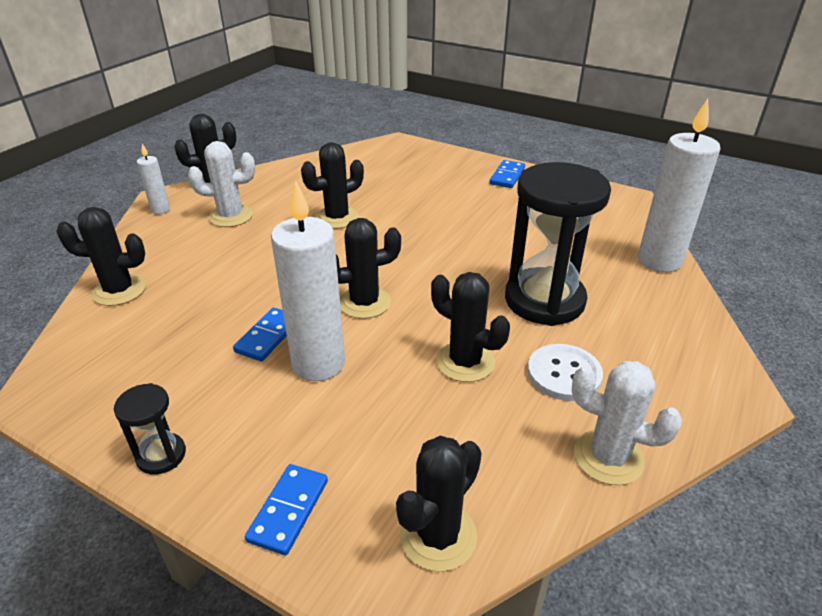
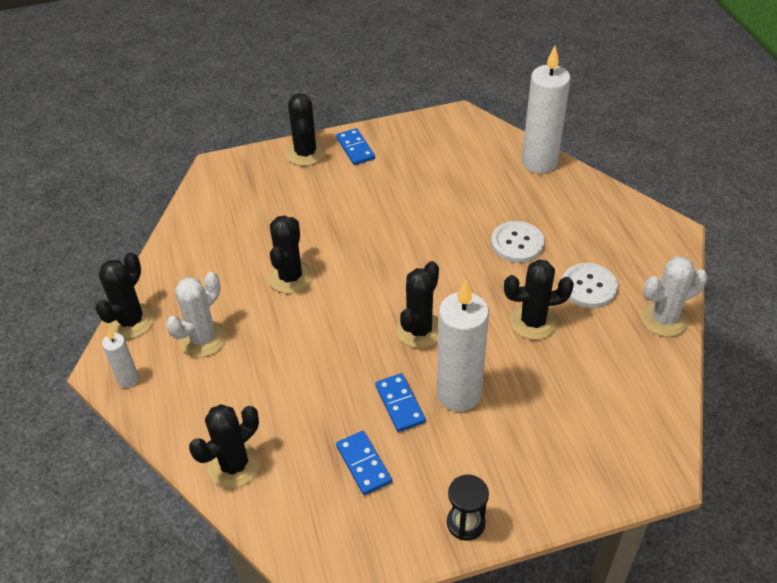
camera: 45 degrees left, 10 degrees up
blue domino [245,464,328,555] -> blue domino moved to [336,431,392,495]
black cactus [396,436,482,571] -> black cactus moved to [286,93,325,166]
black hourglass [505,162,611,326] -> white button [491,221,545,263]

